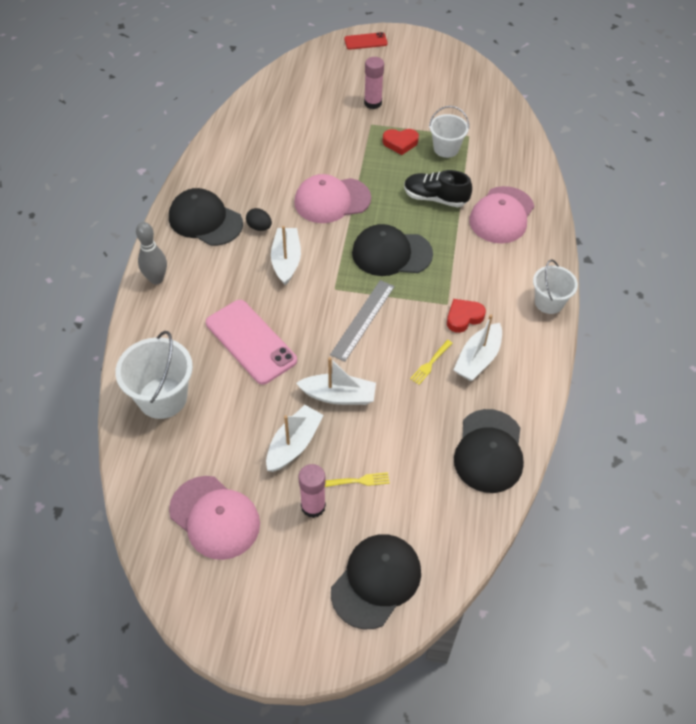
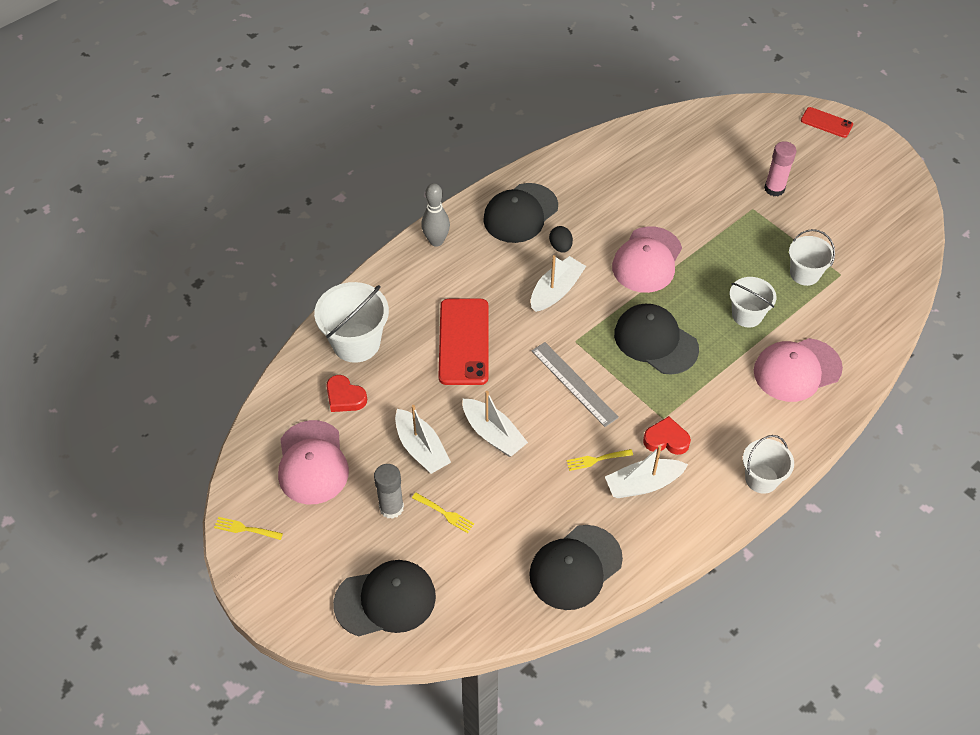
camera: 40 degrees right, 0 degrees up
black cap [169,188,243,246] -> black cap turned 120 degrees counterclockwise [483,183,558,243]
pink phone [206,300,297,385] -> red phone [439,299,489,385]
white boat [266,405,324,472] -> white boat turned 75 degrees clockwise [395,405,451,474]
pink cap [294,174,371,223] -> pink cap turned 90 degrees counterclockwise [612,226,682,293]
pink glue stick [298,464,326,518] -> grey glue stick [374,464,404,519]
grey ruler [330,280,395,362] -> grey ruler turned 75 degrees clockwise [532,342,619,427]
red heart [383,129,419,155] -> red heart moved to [326,375,367,412]
black shoe [404,170,472,207] -> white bucket [730,277,776,328]
none -> yellow fork [214,517,283,540]

